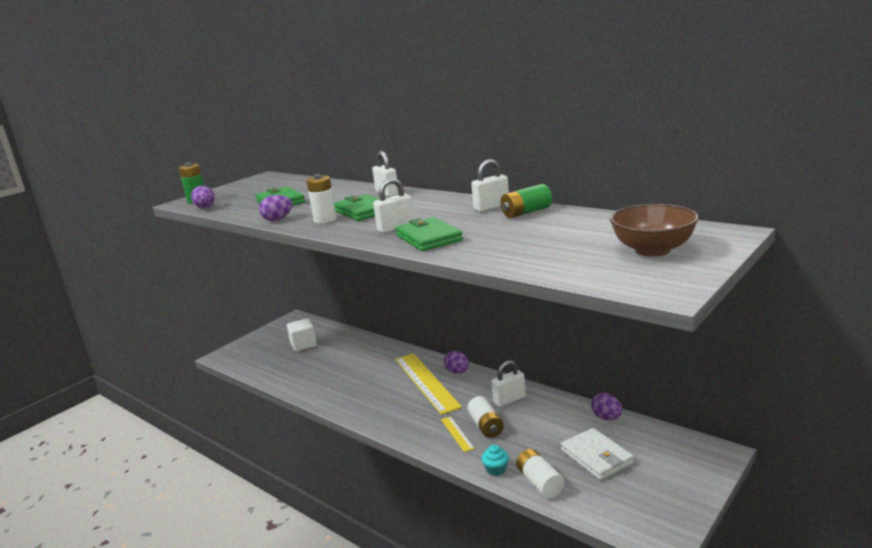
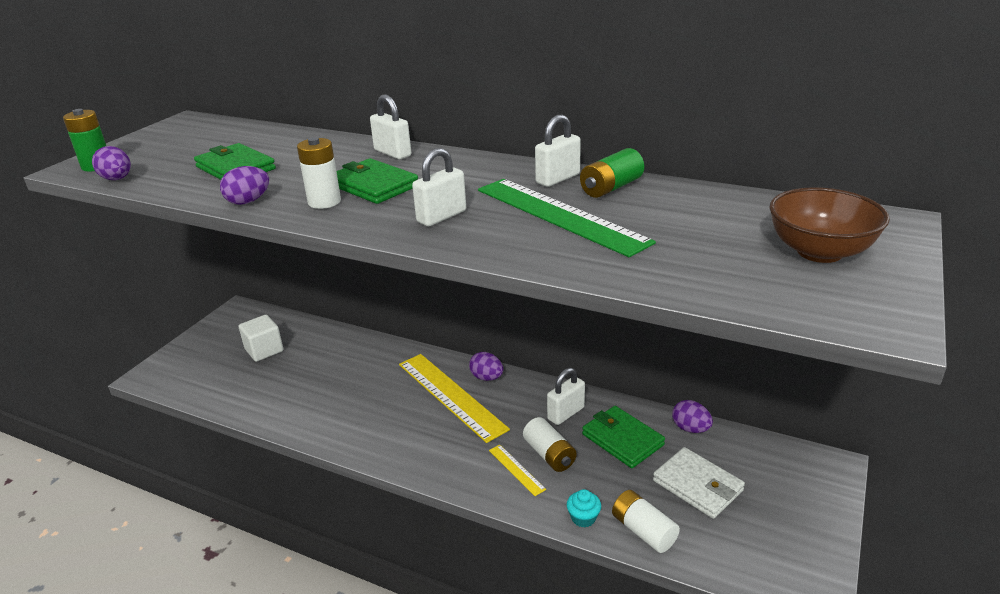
camera: 15 degrees left, 10 degrees up
green wallet [395,217,463,251] -> green wallet moved to [582,406,665,468]
none -> green ruler [478,179,656,257]

